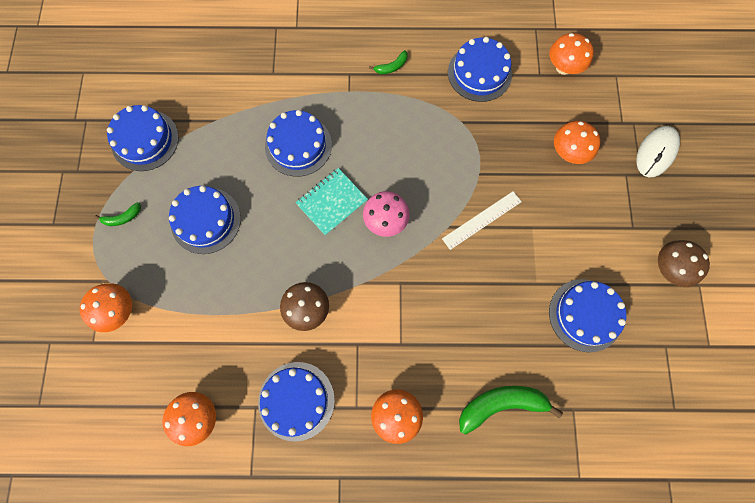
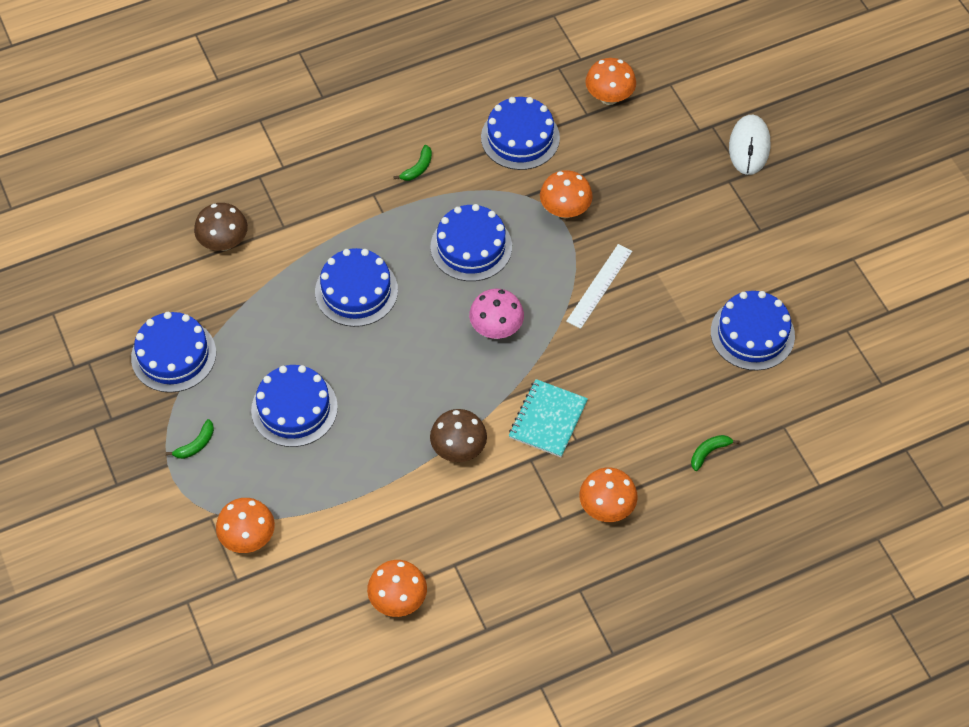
camera: 25 degrees left, 15 degrees down
blue cake [258,362,335,442] -> blue cake moved to [431,204,512,281]
turquoise notebook [296,168,368,236] -> turquoise notebook moved to [509,379,588,457]
green banana [459,386,563,435] -> green banana [691,435,740,471], size x0.49
orange mushroom [554,121,600,164] -> orange mushroom moved to [540,170,593,219]
brown mushroom [658,240,710,287] -> brown mushroom moved to [194,203,248,251]

